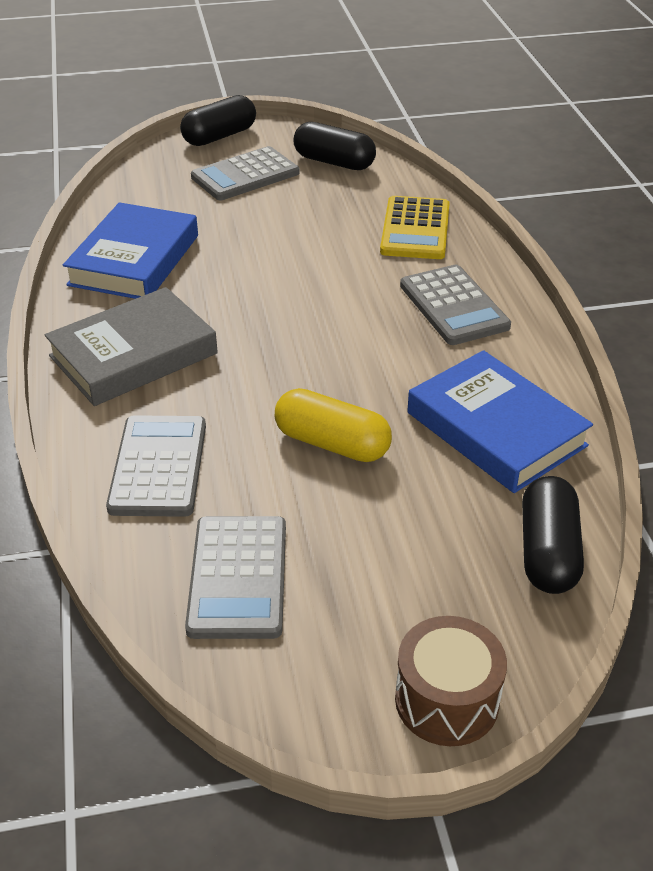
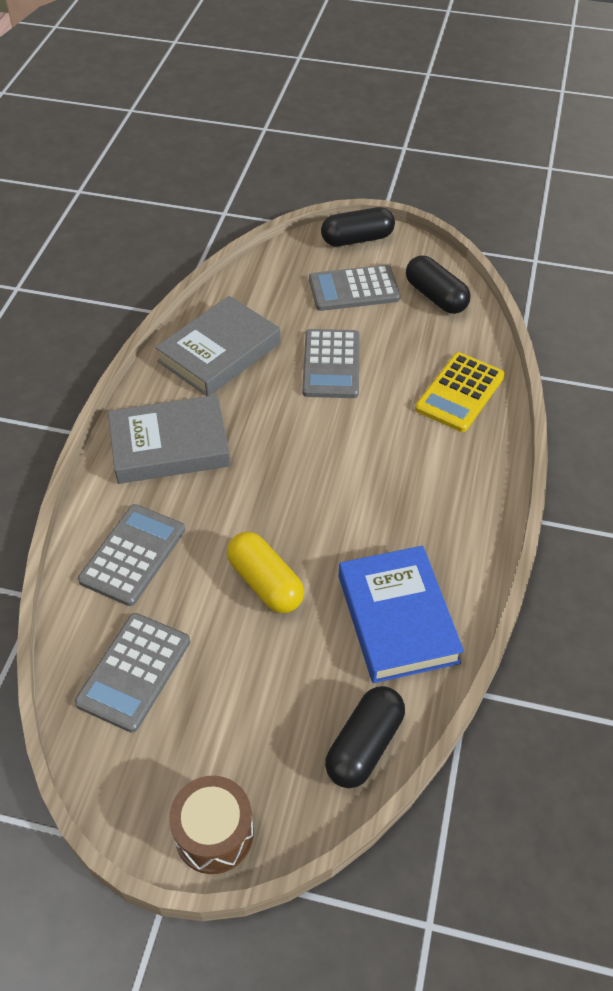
camera: 25 degrees right, 10 degrees up
blue book [63,202,198,299] -> grey book [155,296,281,396]
grey calculator [400,265,511,345] -> grey calculator moved to [302,329,359,398]

